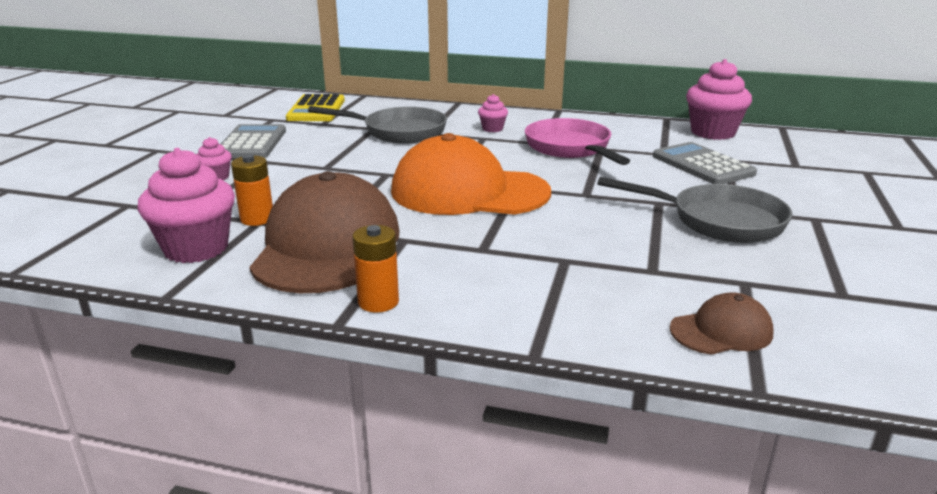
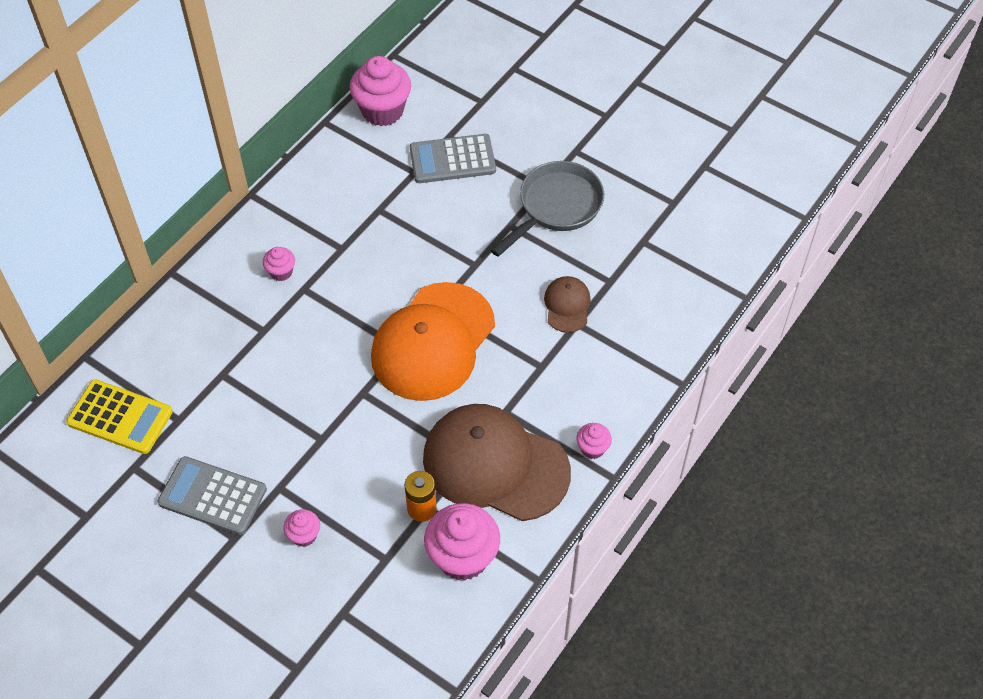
camera: 70 degrees left, 30 degrees up
grey pan [308,106,447,144] -> none
orange battery [352,225,399,313] -> pink cupcake [576,423,612,459]
pink pan [525,118,630,165] -> none
brown cap [670,292,774,355] -> brown cap moved to [544,276,591,333]

